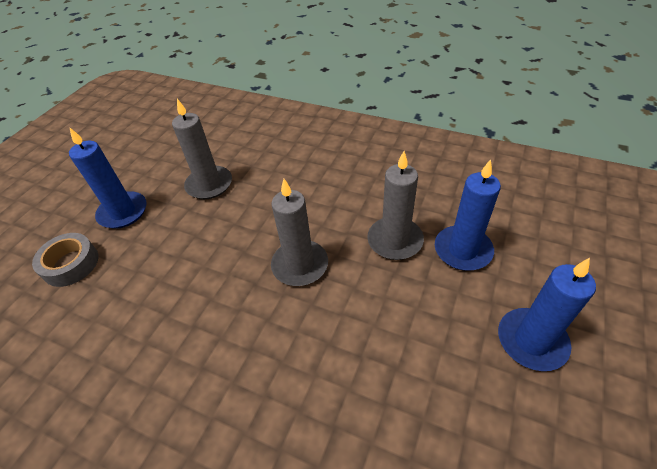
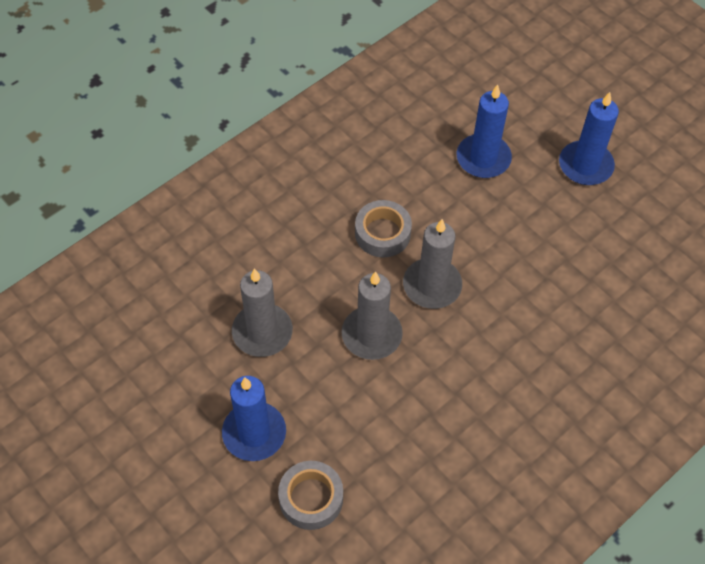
camera: 70 degrees left, 10 degrees up
grey candle [367,151,424,260] -> grey candle moved to [342,271,403,360]
none -> grey tape [355,200,412,257]

